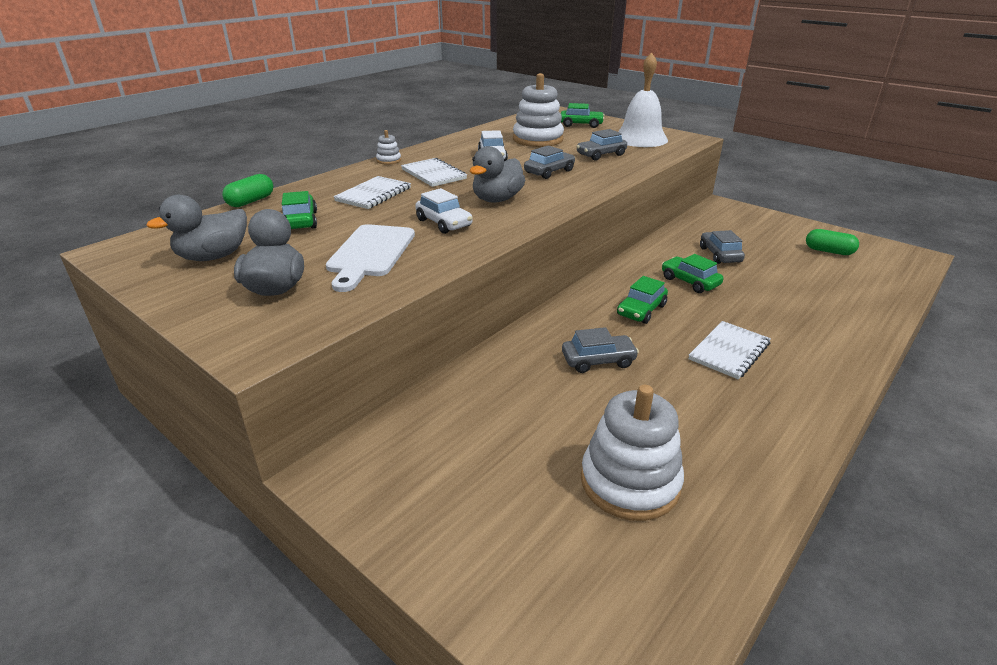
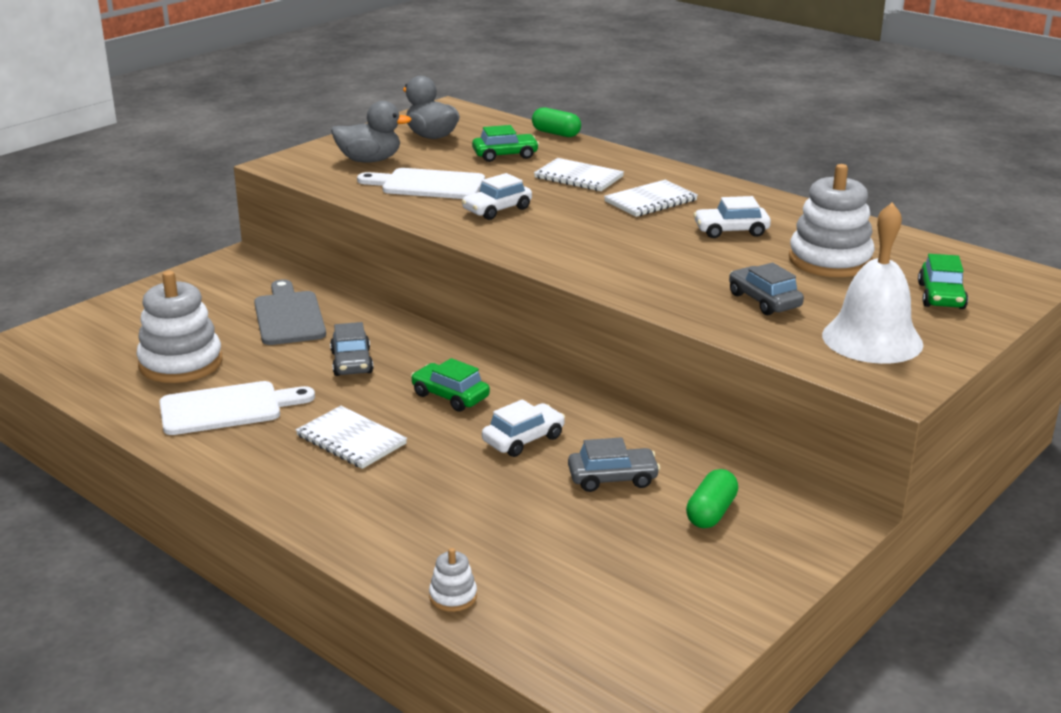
camera: 90 degrees right, 5 degrees down
white stacking toy [376,130,401,165] -> white stacking toy moved to [429,548,477,612]
grey duck [470,146,525,202] -> none
grey car [524,145,575,179] -> none
green car [662,254,723,293] -> white car [482,399,565,457]
green capsule [806,229,859,255] -> green capsule moved to [686,469,738,528]
none -> white cutting board [159,381,315,435]
none -> grey cutting board [254,279,326,345]

